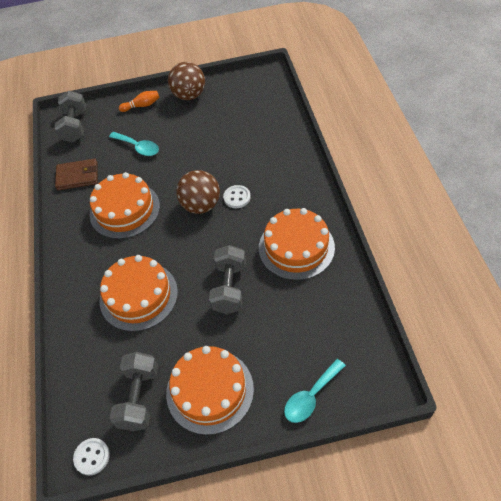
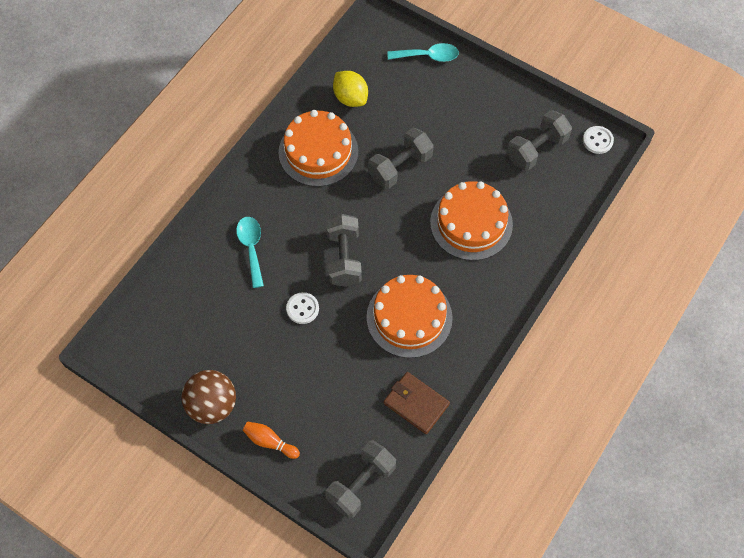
camera: 140 degrees left, 10 degrees up
turquoise spoon [109,132,159,156] -> turquoise spoon moved to [236,217,264,288]
orange cake [166,346,254,435] -> none
brown ball [176,170,220,214] -> grey dumbbell [326,214,362,287]
white button [223,185,251,208] -> white button moved to [286,292,319,324]
none -> yellow lemon [333,71,368,107]

